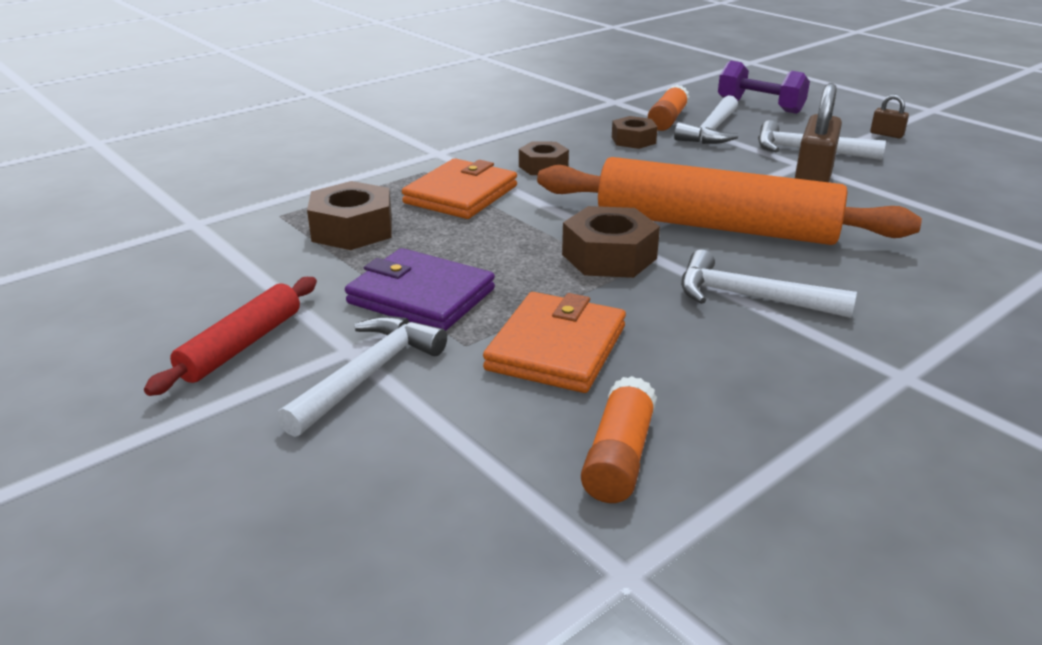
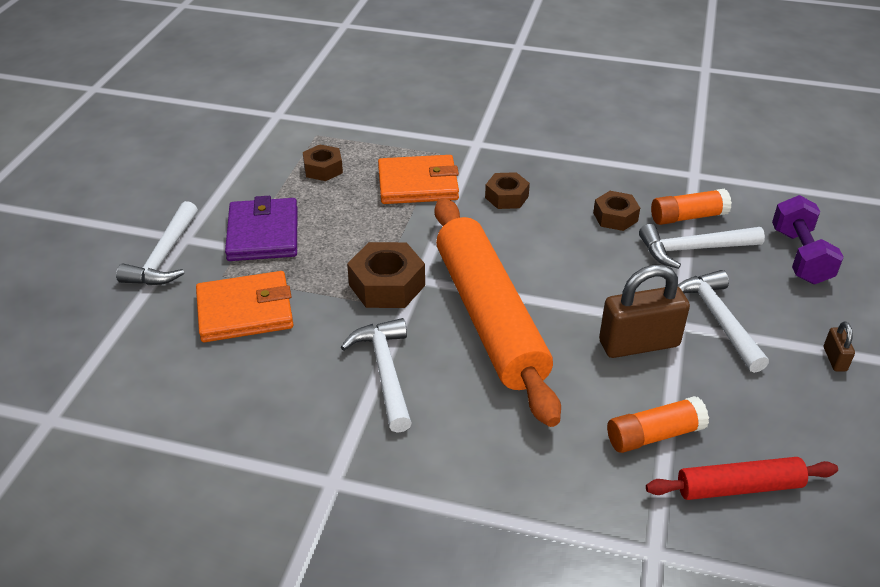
camera: 55 degrees right, 10 degrees up
red rolling pin [144,277,317,396] -> red rolling pin moved to [646,457,838,500]
white hammer [277,316,447,437] -> white hammer turned 105 degrees clockwise [116,201,198,285]
brown nut [307,181,392,250] -> brown nut [303,145,343,181], size x0.64
orange glue stick [581,376,657,503] -> orange glue stick moved to [607,396,709,453]

